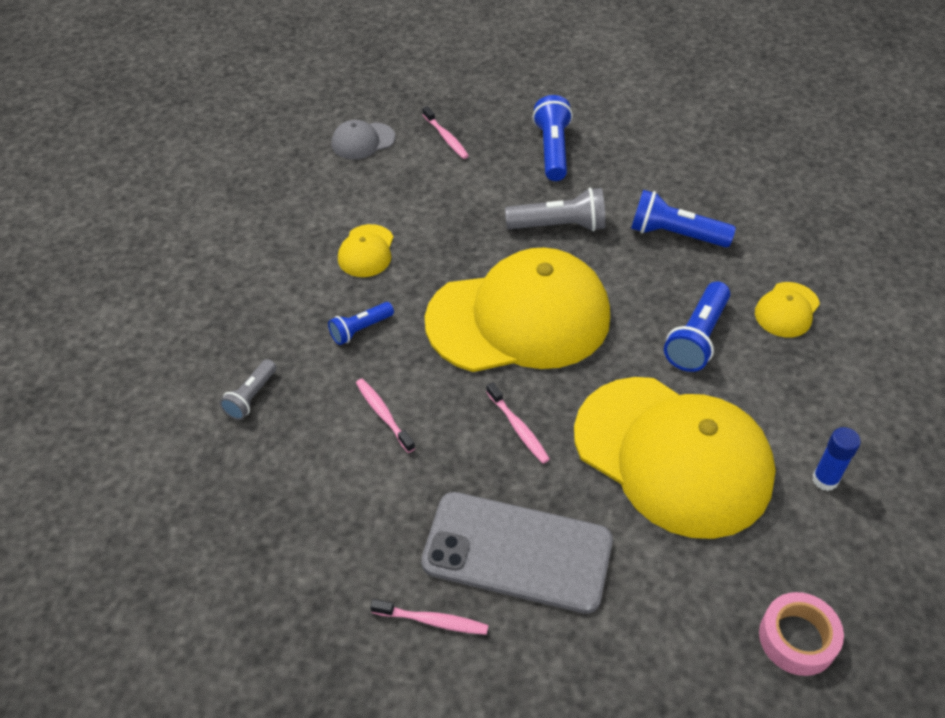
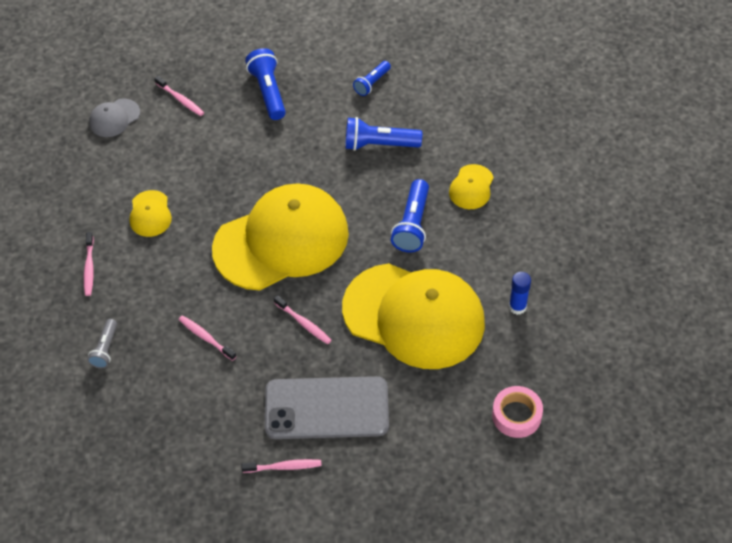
camera: 15 degrees left, 5 degrees up
blue flashlight [328,302,394,345] -> blue flashlight moved to [353,61,391,96]
grey flashlight [505,188,606,231] -> none
none -> pink toothbrush [84,232,94,296]

